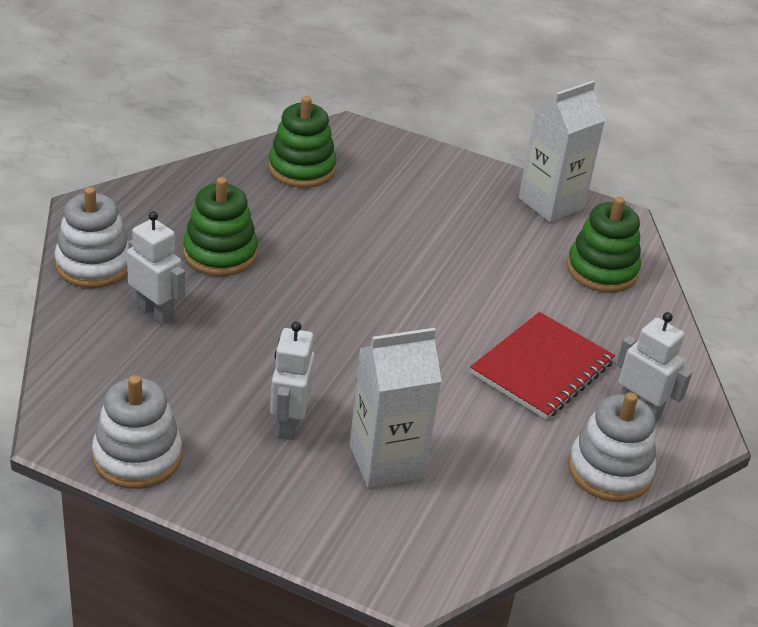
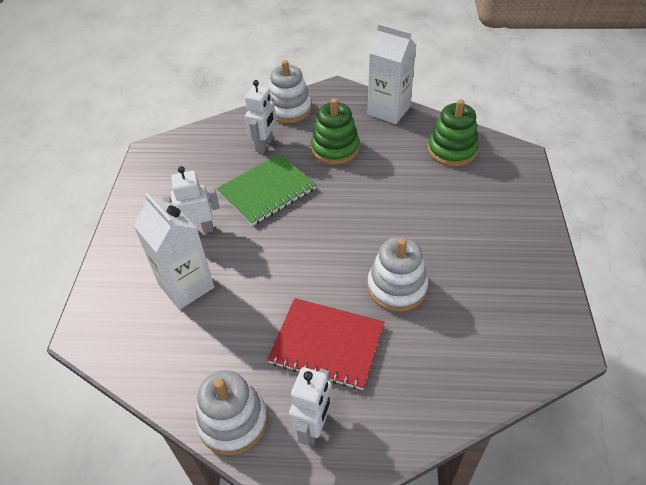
camera: 75 degrees right, 10 degrees up
white stacking toy [92,375,182,489] -> white stacking toy moved to [367,237,428,312]
white carton [519,81,605,222] -> white carton moved to [368,24,416,124]
green stacking toy [567,197,641,293] -> none
none -> green notebook [217,154,316,226]

